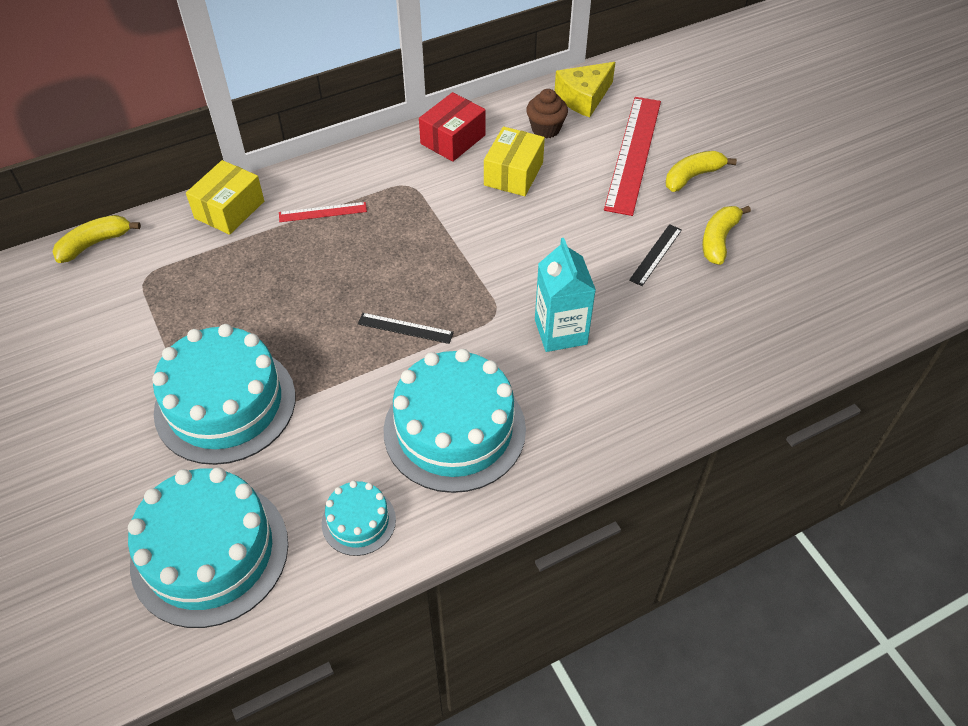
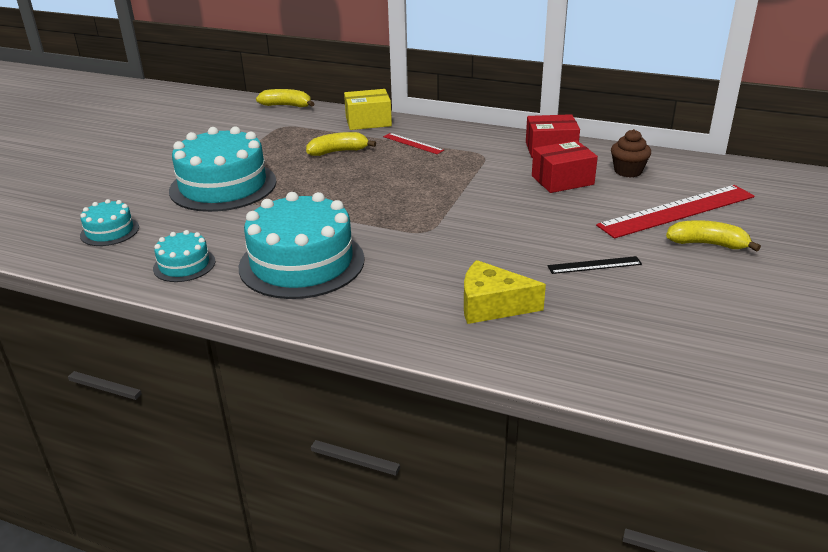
camera: 50 degrees right, 20 degrees down
turquoise cake [128,467,288,628] -> turquoise cake [80,199,139,246], size x0.49
black ruler [358,313,454,344] -> none
yellow box [484,126,545,196] -> red box [532,140,598,193]
turquoise carton [535,238,596,352] -> none
yellow cheese [555,62,615,118] -> yellow cheese moved to [464,260,546,324]
yellow banana [702,206,751,265] -> yellow banana moved to [306,132,376,156]

